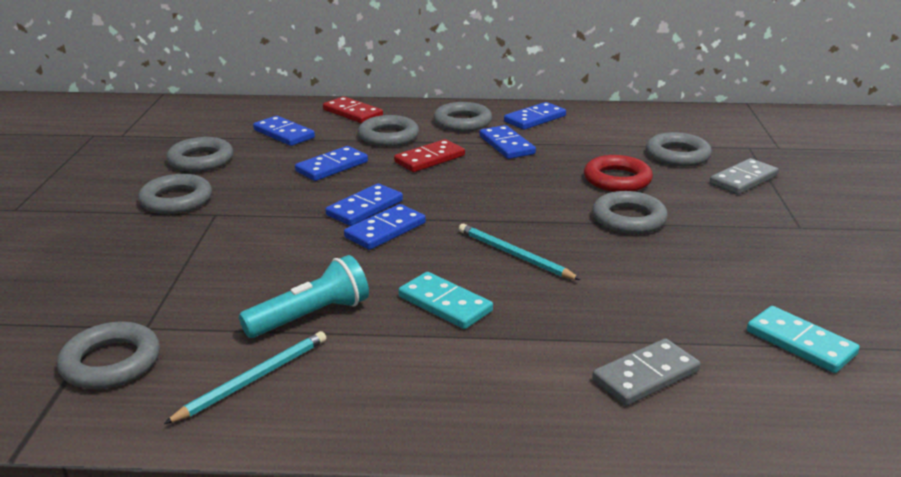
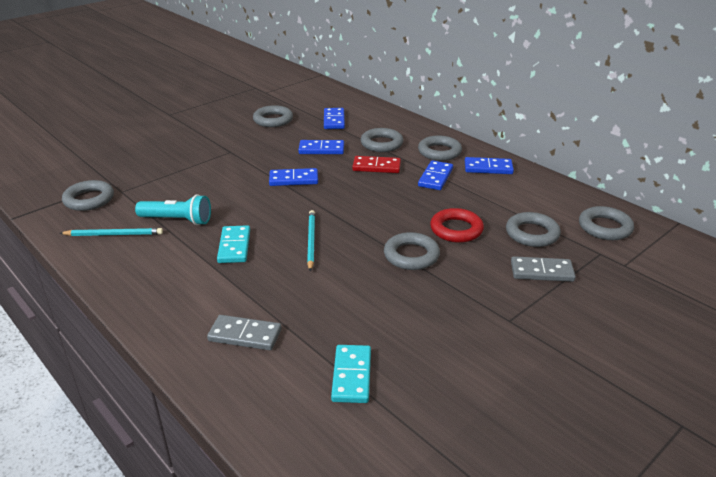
camera: 45 degrees right, 5 degrees up
grey ring [138,174,212,214] -> grey ring moved to [579,206,634,240]
red domino [323,96,383,124] -> none
blue domino [344,204,426,250] -> none

